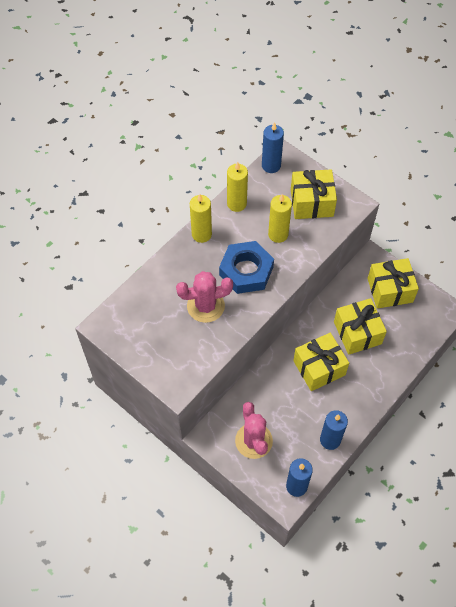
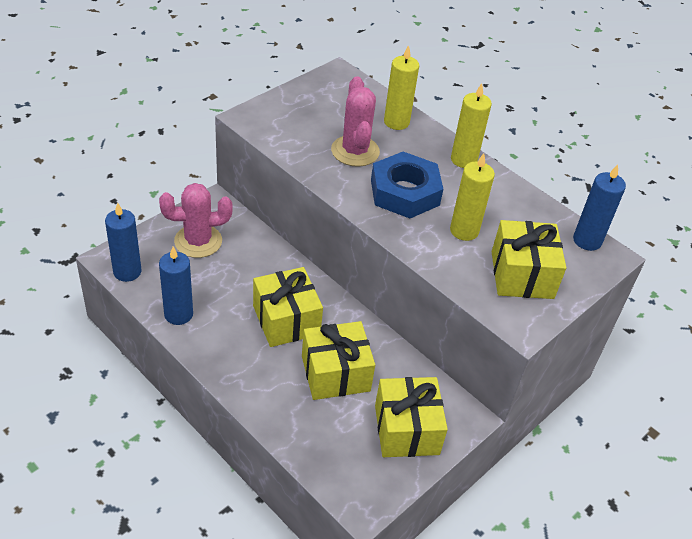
camera: 90 degrees right, 15 degrees down
yellow candle [227,162,248,212] -> yellow candle moved to [384,45,419,130]

